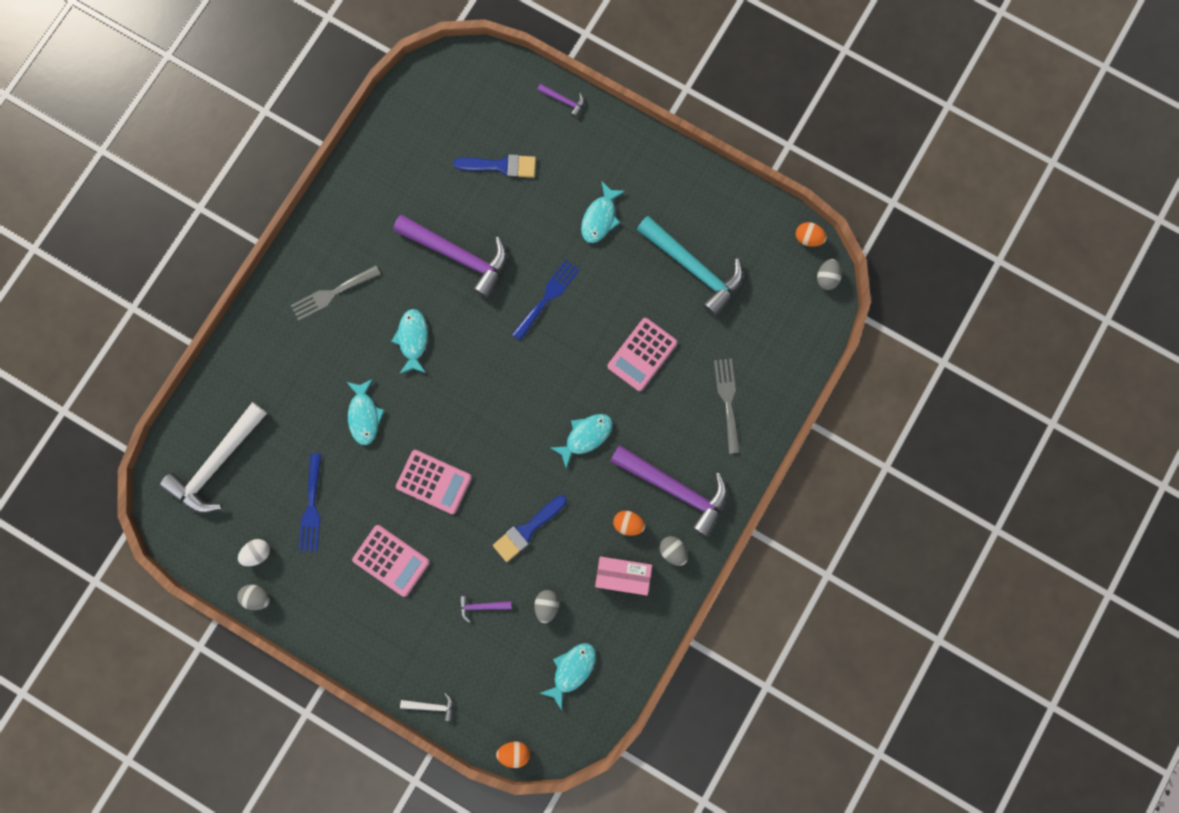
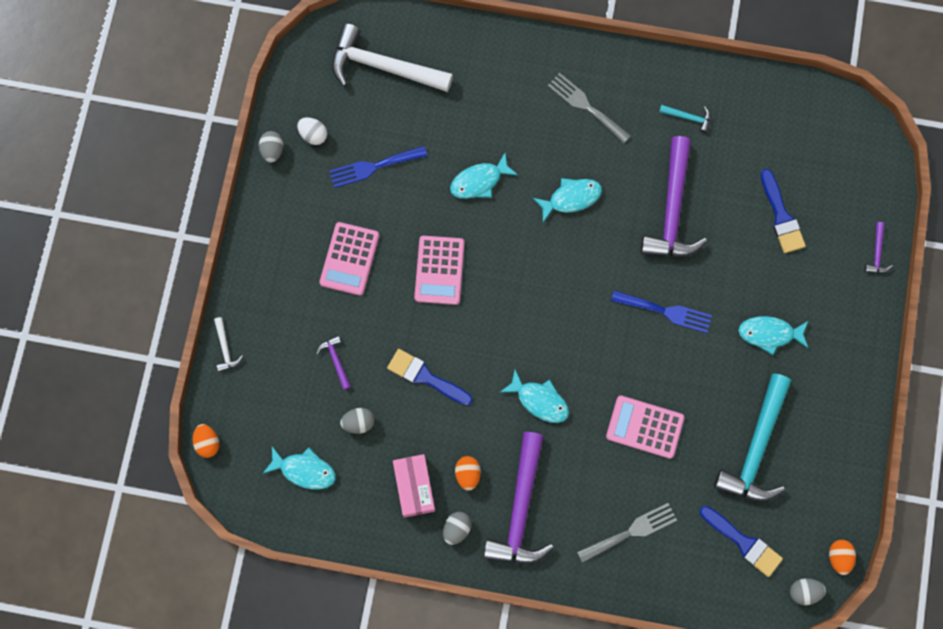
camera: 70 degrees right, 5 degrees down
none -> turquoise hammer [659,105,711,133]
none -> blue brush [699,506,783,577]

